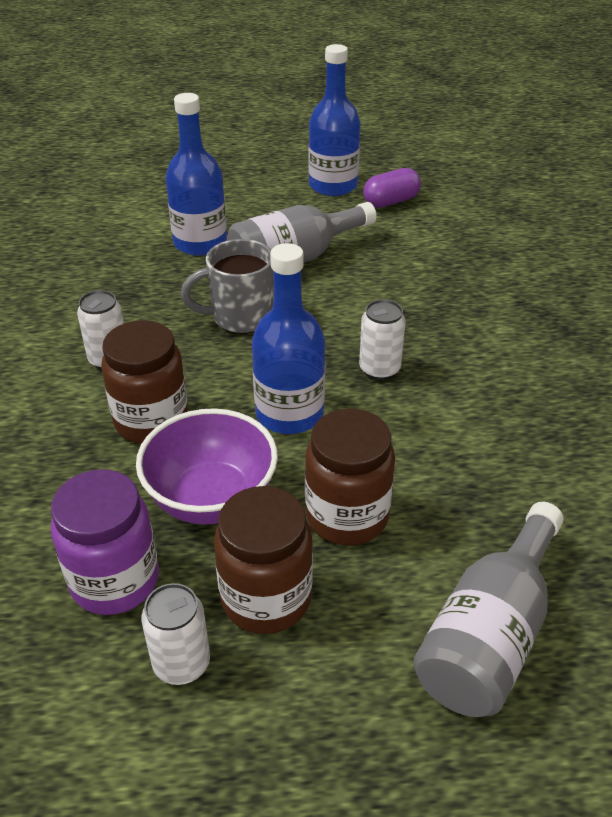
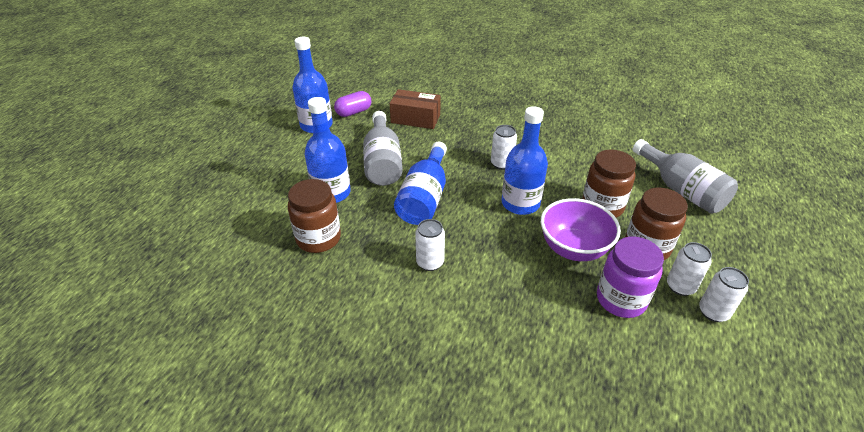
camera: 65 degrees left, 0 degrees up
brown jar [101,320,188,444] -> brown jar moved to [288,179,341,253]
grey mug [181,239,274,334] -> blue bottle [394,142,447,225]
purple capsule [363,168,421,208] -> purple capsule turned 60 degrees clockwise [334,91,371,117]
none -> brown box [390,89,441,129]
none -> white can [699,267,749,322]

